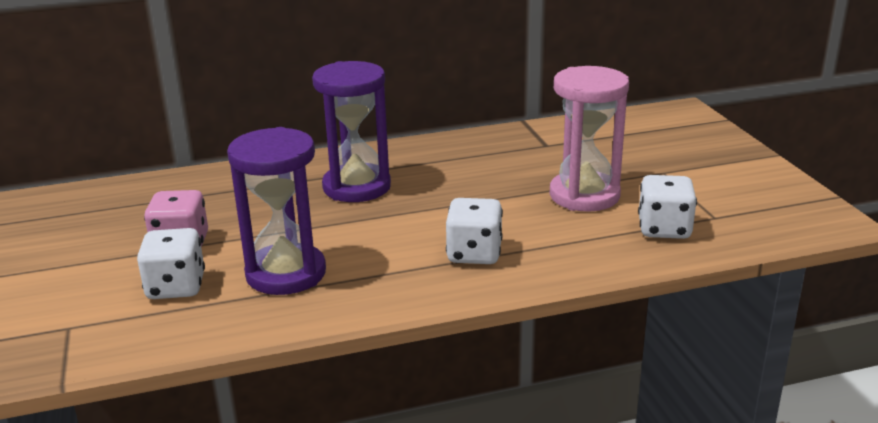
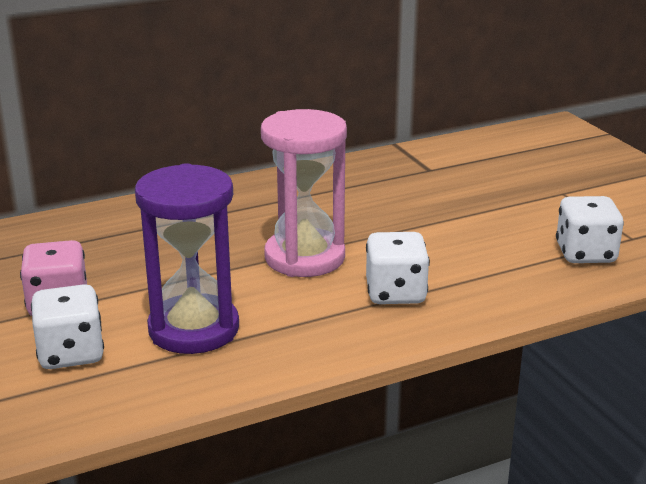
camera: 10 degrees left, 0 degrees up
purple hourglass [312,61,391,202] -> none
pink hourglass [550,66,629,212] -> pink hourglass moved to [261,109,347,277]

